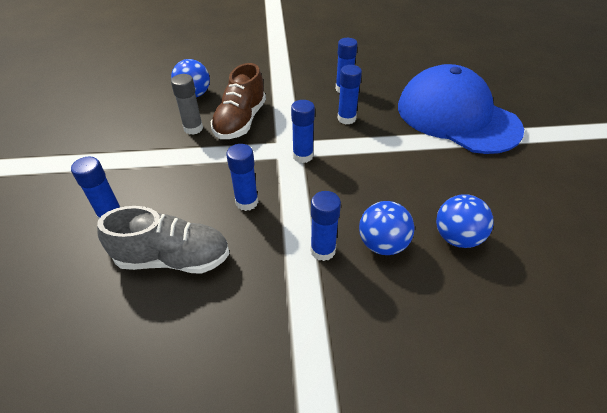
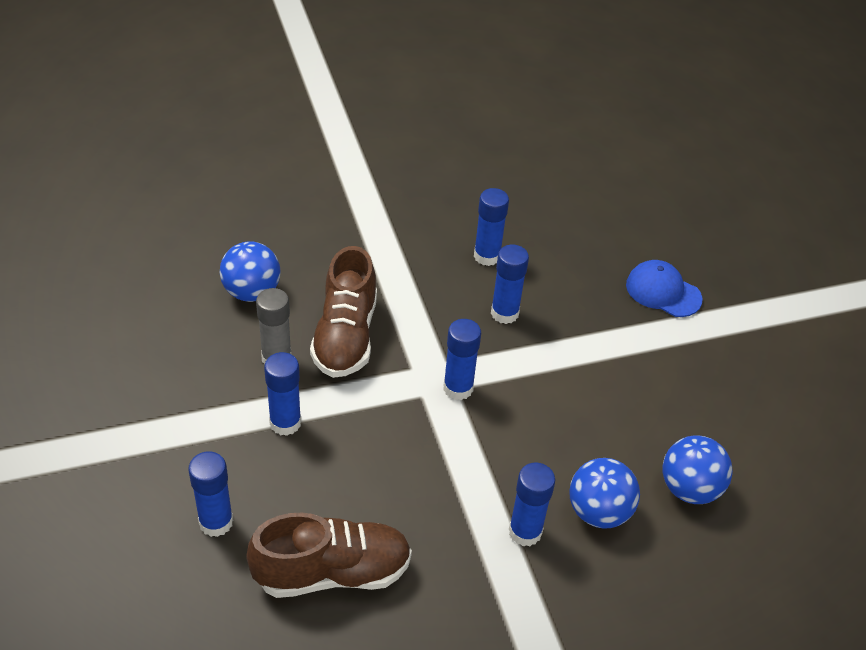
camera: 15 degrees left, 0 degrees up
grey shoe [97,206,230,274] -> brown shoe [246,513,412,598]
blue glue stick [226,144,258,211] -> blue glue stick moved to [264,352,301,436]
blue cap [398,64,524,154] -> blue cap [626,260,703,317], size x0.42

